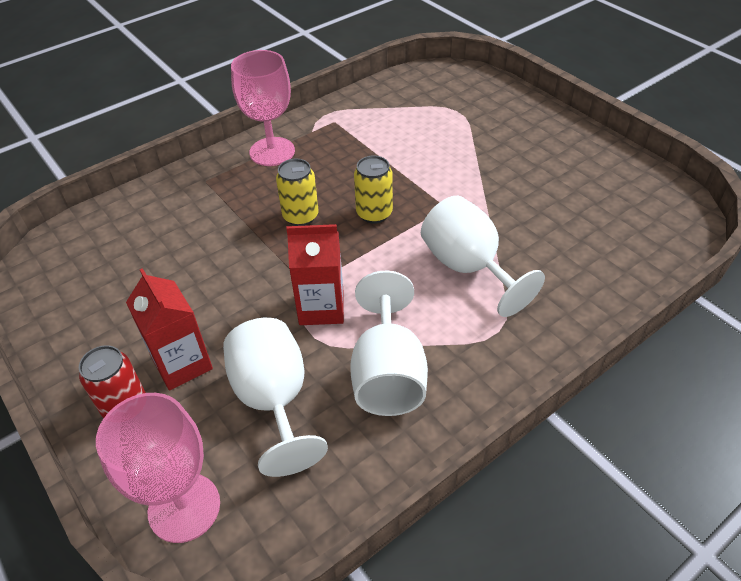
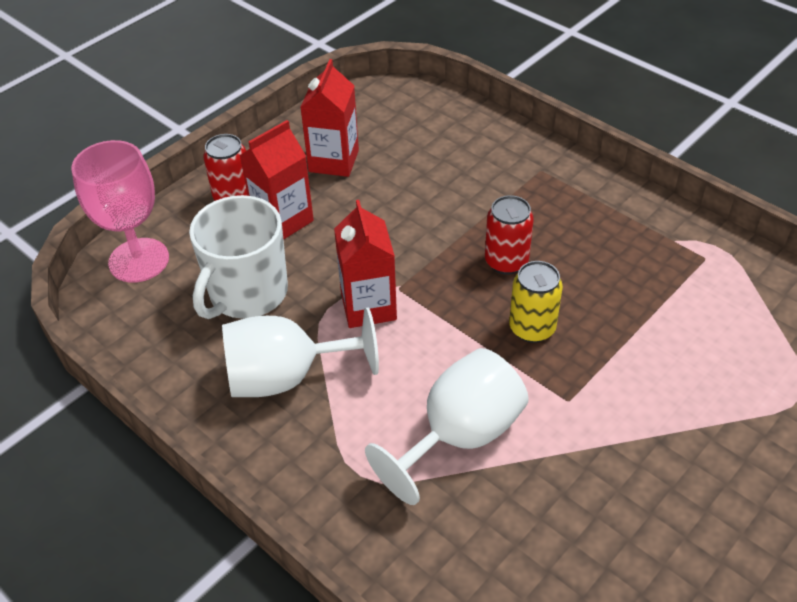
camera: 80 degrees right, 0 degrees up
white goblet [223,318,328,477] -> white mug [189,195,288,319]
pink goblet [231,50,295,166] -> none
yellow can [276,159,319,226] -> red can [485,195,534,275]
none -> red carton [300,59,359,177]

